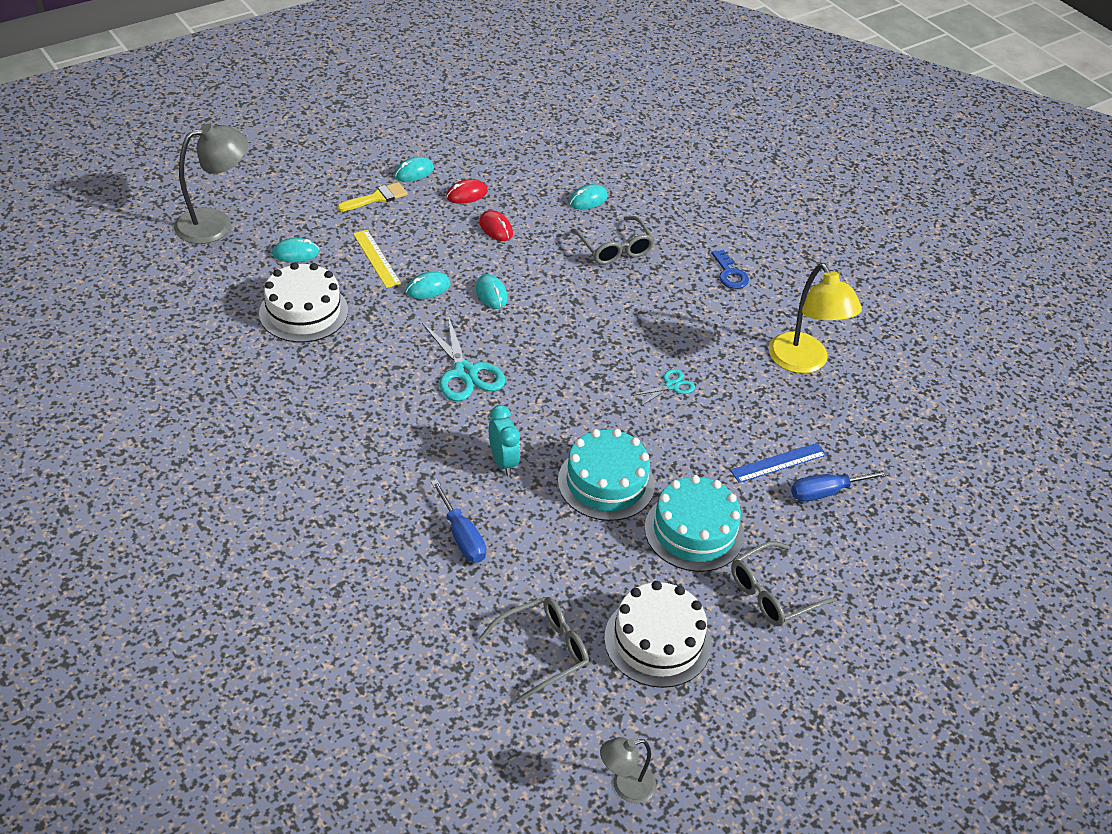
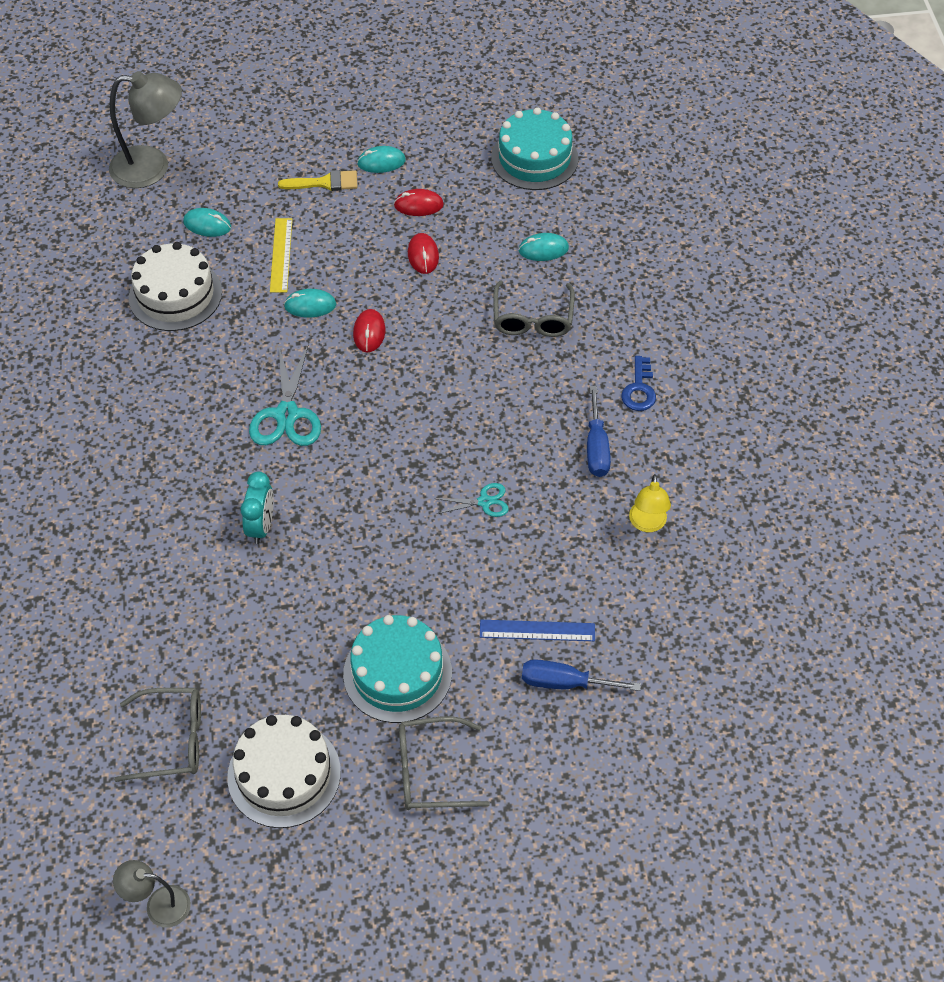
camera: 30 degrees right, 10 degrees up
blue screwdriver [431,479,486,563] -> blue screwdriver moved to [587,386,611,477]
turquoise mouse [476,274,508,309] -> red mouse [353,309,385,352]
turquoise cake [558,429,655,521] -> turquoise cake moved to [491,107,579,190]
yellow lamp [769,263,862,373] -> yellow lamp [629,474,671,532], size x0.55

